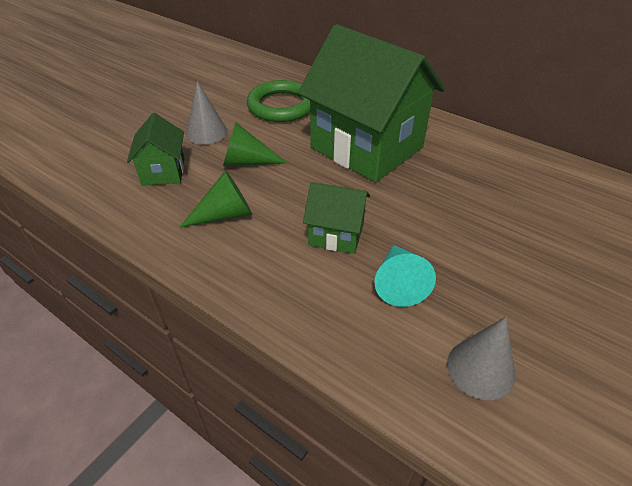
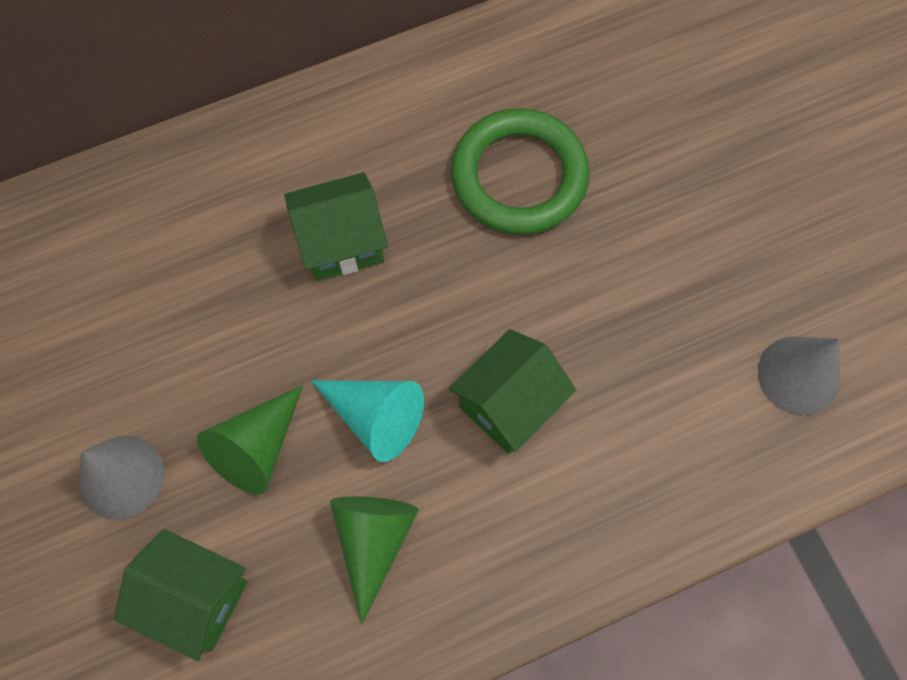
camera: 60 degrees left, 25 degrees up
green ring [247,80,310,122] -> green ring moved to [451,108,590,235]
green house [298,24,445,182] -> green house [284,172,388,281], size x0.46
turquoise cone [374,245,436,307] -> turquoise cone moved to [311,380,424,462]

